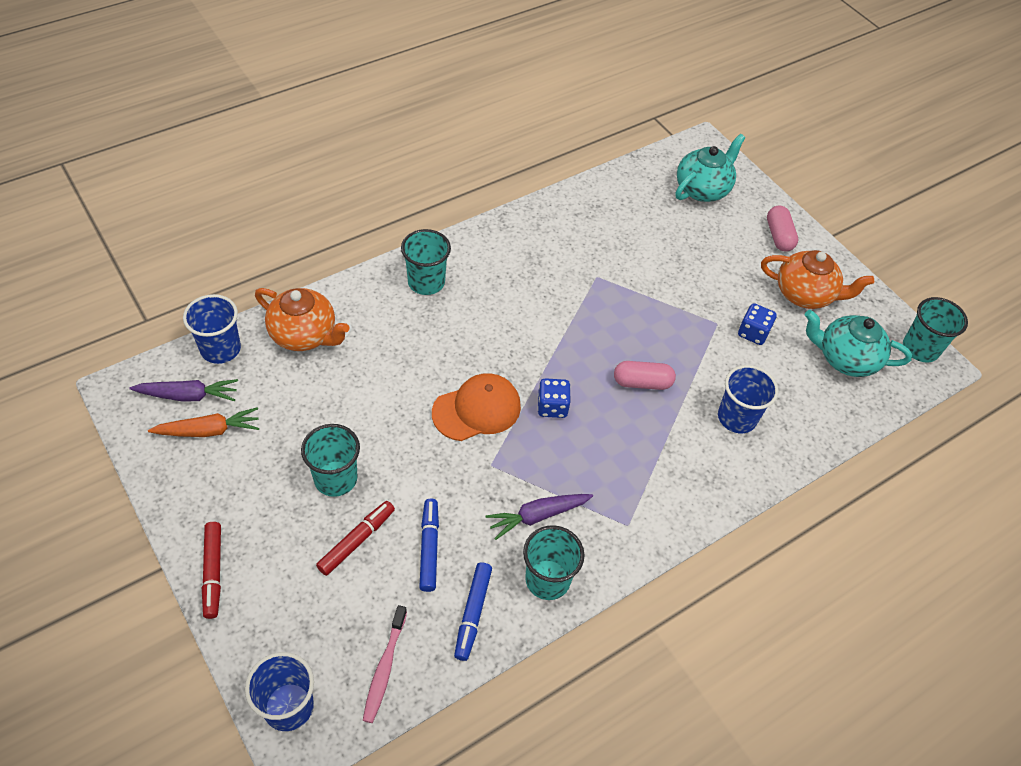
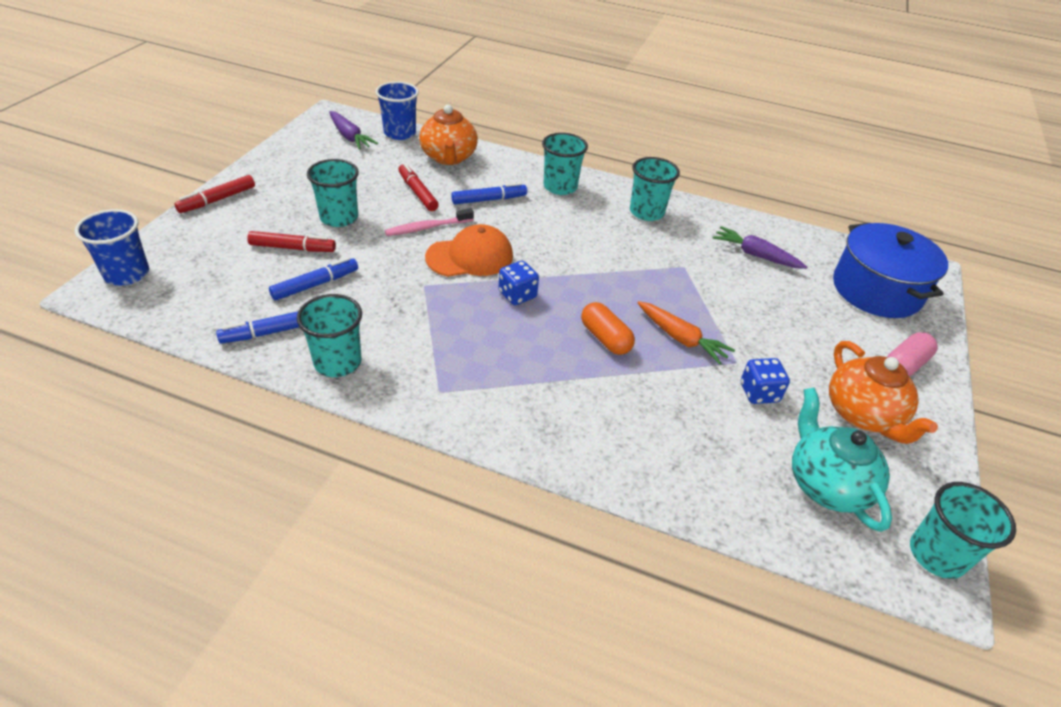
camera: 55 degrees right, 10 degrees down
orange carrot [148,407,259,437] -> orange carrot moved to [638,301,735,365]
pink toothbrush [363,605,407,723] -> pink toothbrush moved to [385,208,474,236]
orange cap [432,373,521,441] -> orange cap turned 45 degrees counterclockwise [425,224,513,277]
purple carrot [485,494,593,540] -> purple carrot moved to [712,226,807,269]
pink capsule [614,361,676,390] -> orange capsule [581,302,635,355]
turquoise teapot [676,134,745,202] -> blue pot [833,223,948,318]
blue cup [718,365,778,433] -> none
none -> red marker [398,163,439,211]
none -> blue marker [451,183,527,205]
none -> turquoise cup [630,157,680,221]

